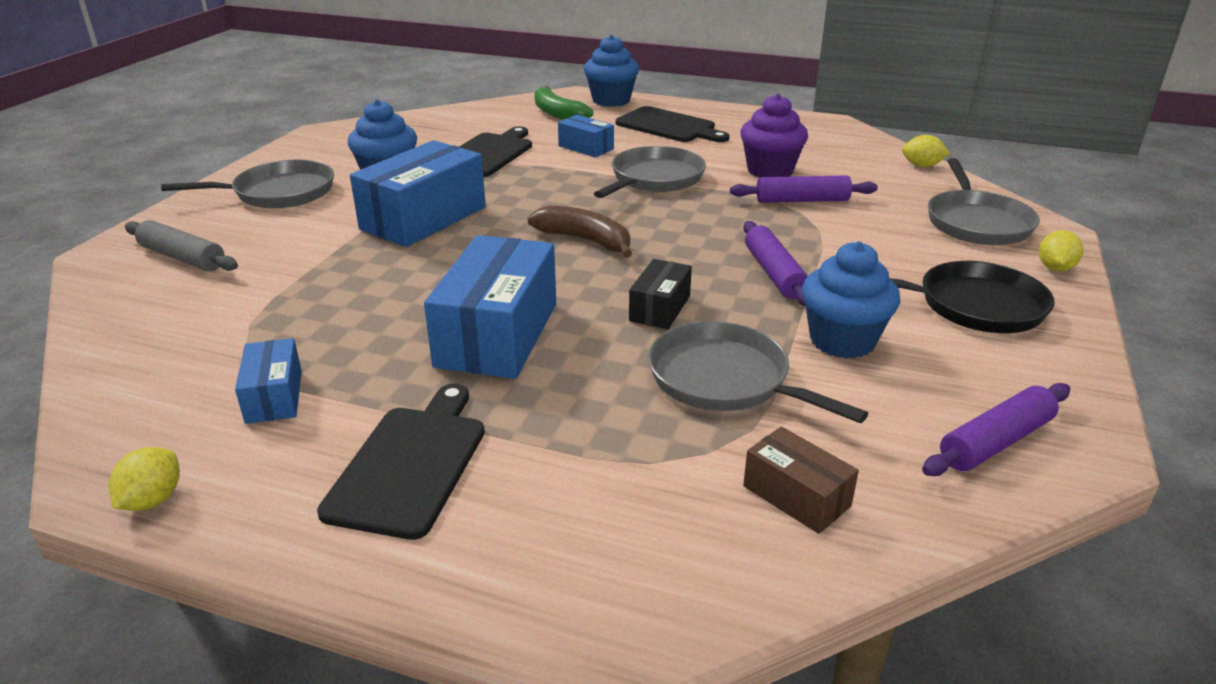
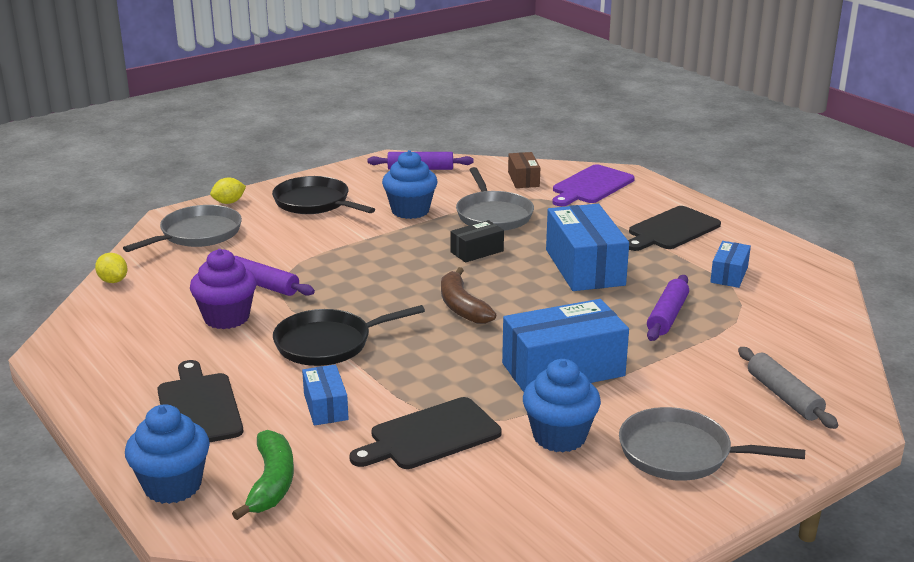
camera: 145 degrees left, 5 degrees down
yellow lemon [109,447,180,511] -> none
blue box [424,235,556,379] -> blue box turned 60 degrees counterclockwise [546,204,629,291]
grey pan [594,146,706,198] -> black pan [273,305,425,366]
purple rolling pin [743,221,808,306] -> purple rolling pin moved to [647,275,689,341]
none -> purple cutting board [553,164,635,206]

